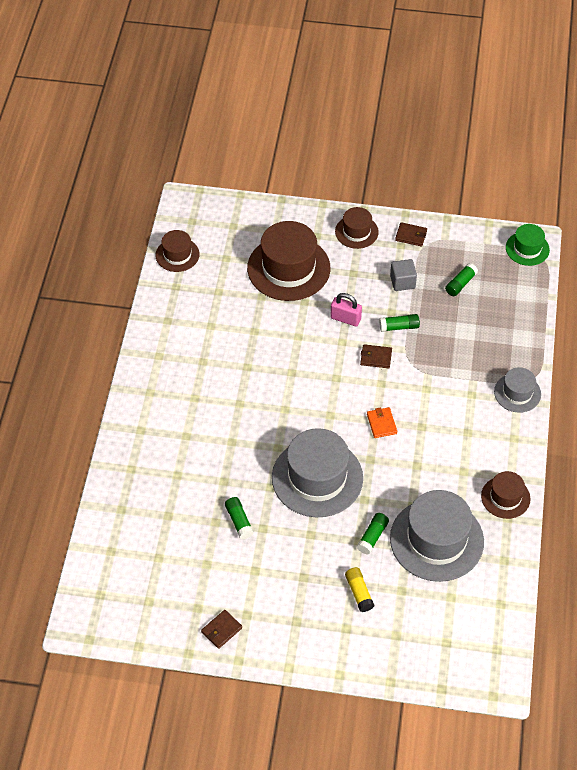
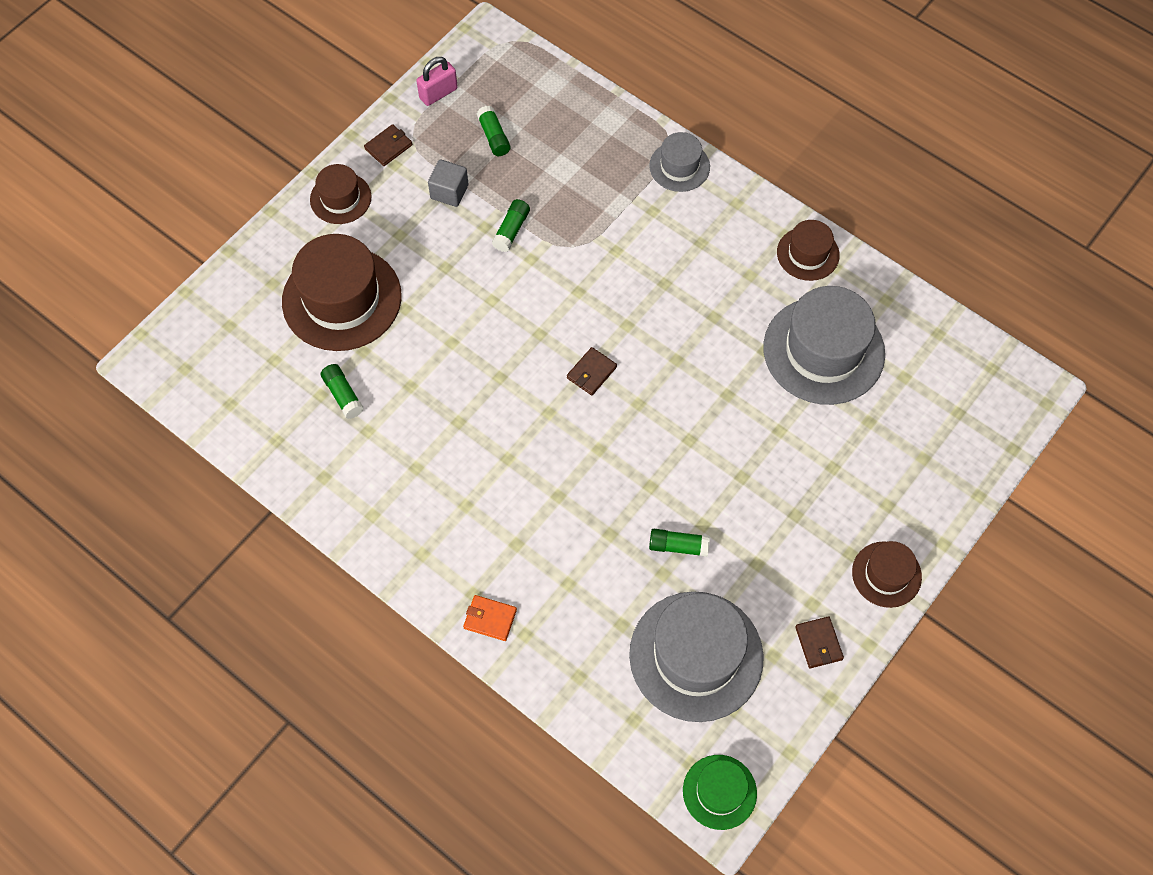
camera: 60 degrees left, 10 degrees up
brown hat [156,230,200,272] -> brown hat moved to [852,541,922,608]
grey hat [272,428,363,517] -> grey hat moved to [629,591,763,722]
pink padlock [330,293,362,327] -> pink padlock moved to [416,57,458,106]
yellow glue stick [345,567,374,612] -> none
green glue stick [357,513,389,555] -> green glue stick moved to [321,364,364,419]
brown wallet [360,344,392,368] -> brown wallet moved to [567,347,617,395]
orange wallet [367,407,397,438] -> orange wallet moved to [463,595,517,641]
green hat [506,224,550,266] -> green hat moved to [683,755,757,830]

